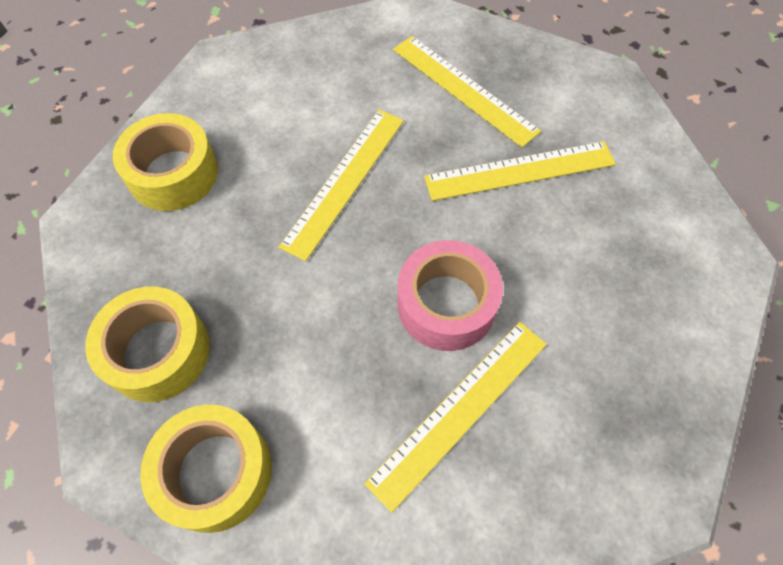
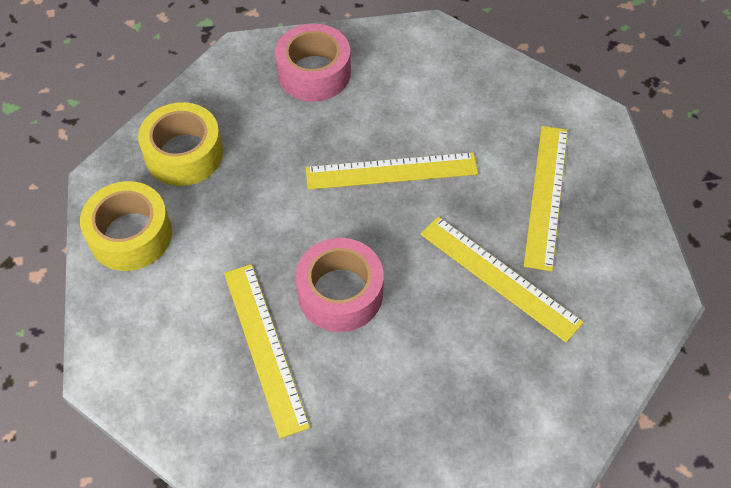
camera: 55 degrees right, 5 degrees down
yellow tape [113,113,218,211] -> pink tape [275,24,351,102]
yellow ruler [364,322,547,513] -> yellow ruler turned 60 degrees clockwise [224,264,310,439]

